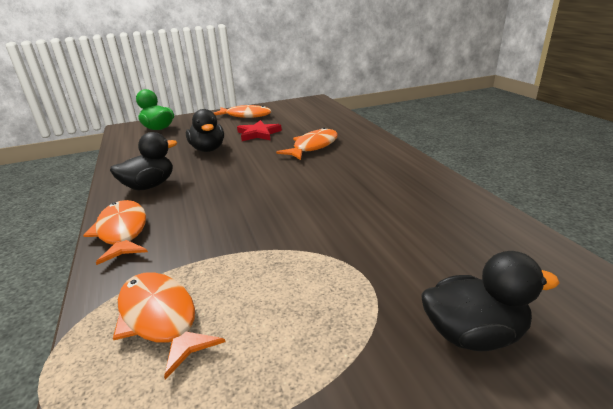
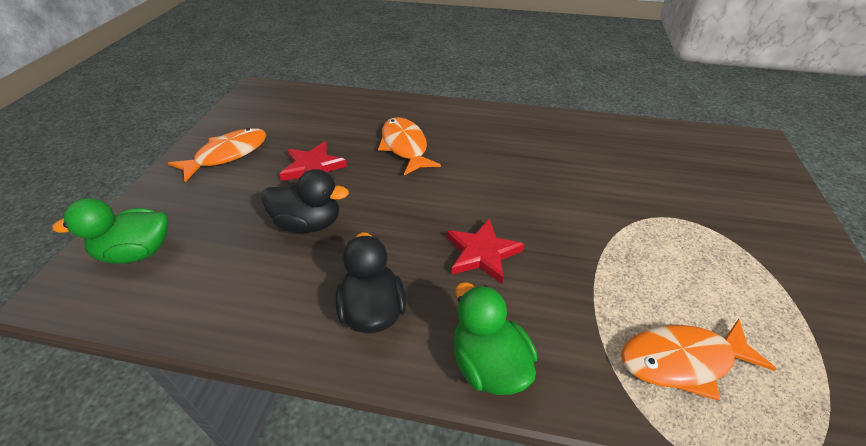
camera: 60 degrees left, 15 degrees up
orange fish [83,200,148,265] -> green duck [454,282,537,395]
black duck [421,251,559,351] -> none
none -> red star [446,219,524,284]

